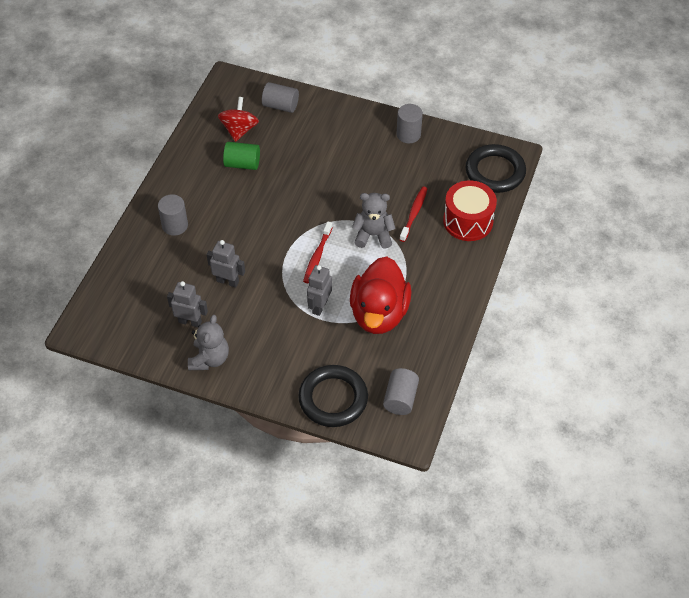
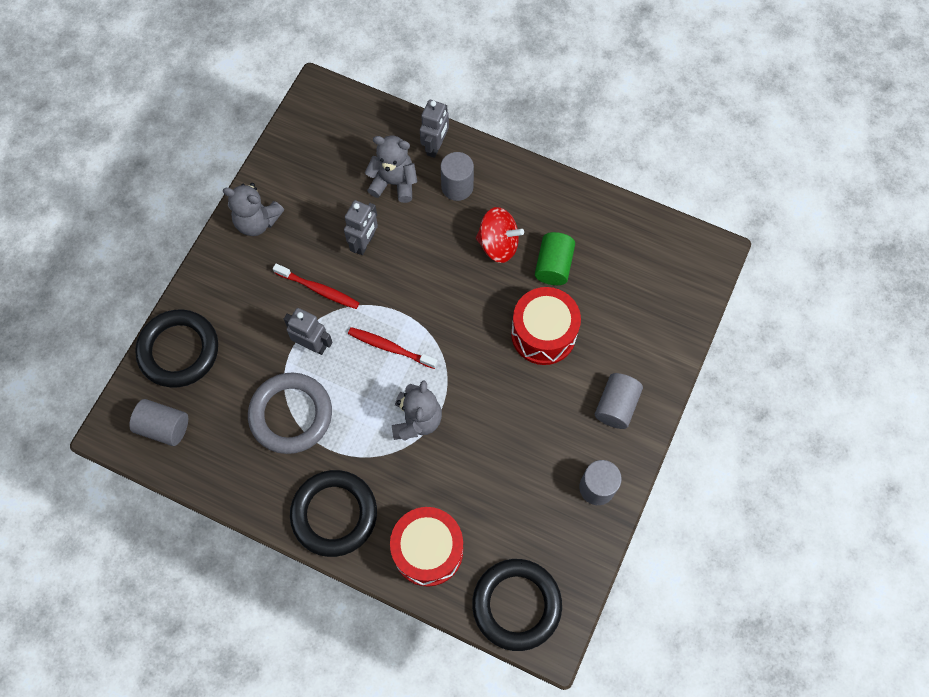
camera: 95 degrees right, 15 degrees up
grey robot [167,281,208,327] -> grey robot moved to [420,100,449,158]
red spinning top [218,97,259,142] -> red spinning top moved to [476,207,524,263]
grey cylinder [262,82,299,113] -> grey cylinder moved to [595,373,643,429]
red duck [350,256,412,334] -> grey ring [248,373,332,454]
red toothbrush [399,186,428,242] -> red toothbrush moved to [273,264,359,309]
none -> black ring [290,470,377,557]
none -> grey teddy bear [365,135,417,203]
none -> red drum [511,287,581,365]

